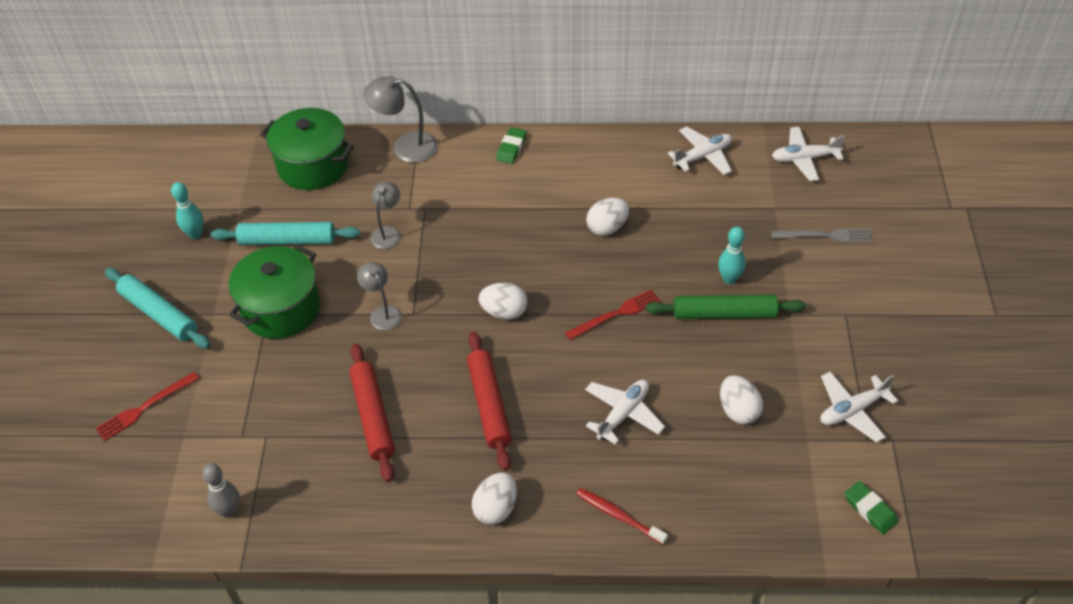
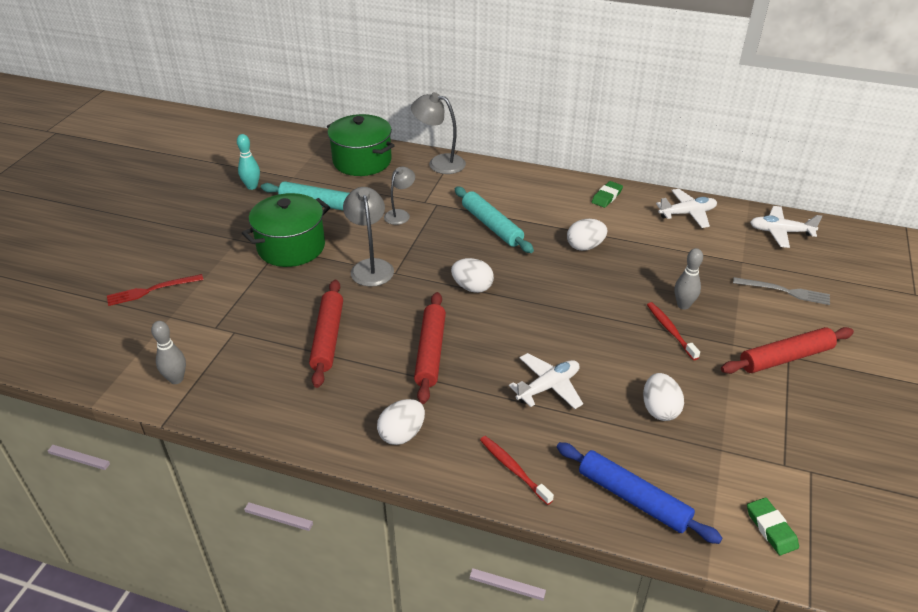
camera: 15 degrees right, 10 degrees down
turquoise rolling pin [105,268,210,349] -> turquoise rolling pin moved to [455,187,534,253]
grey lamp [357,262,402,330] -> grey lamp [343,187,394,287], size x1.55
green eraser [496,127,527,164] -> green eraser moved to [592,181,623,208]
red fork [565,289,661,340] -> none
green rolling pin [646,295,806,319] -> red toothbrush [647,302,700,360]
turquoise bowling pin [718,227,746,284] -> grey bowling pin [674,248,703,309]
white plane [820,372,898,443] -> none
none -> blue rolling pin [557,442,722,544]
none -> red rolling pin [721,327,854,374]

